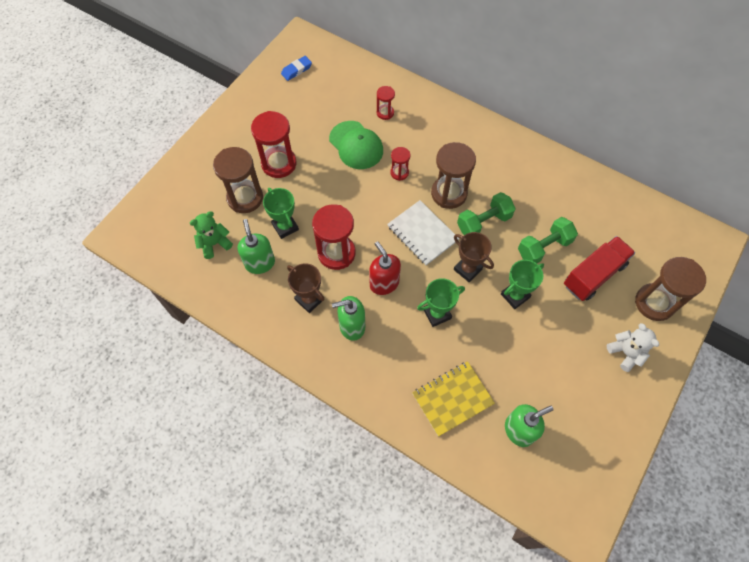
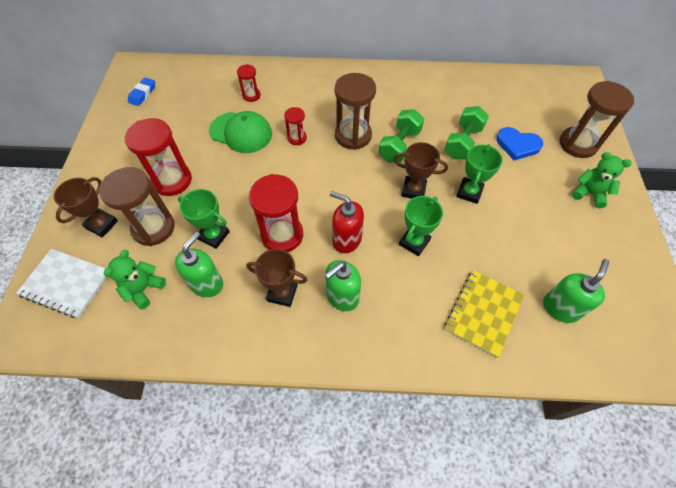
camera: 30 degrees left, 5 degrees down
green soap dispenser [237,219,275,274] -> green soap dispenser turned 75 degrees clockwise [175,232,223,297]
white notebook [387,200,459,265] -> white notebook moved to [16,249,107,318]
red truck [564,236,635,301] -> blue heart [496,127,543,160]
white teddy bear [607,323,659,372] -> green teddy bear [572,152,632,208]
none -> brown trophy [54,177,118,238]

